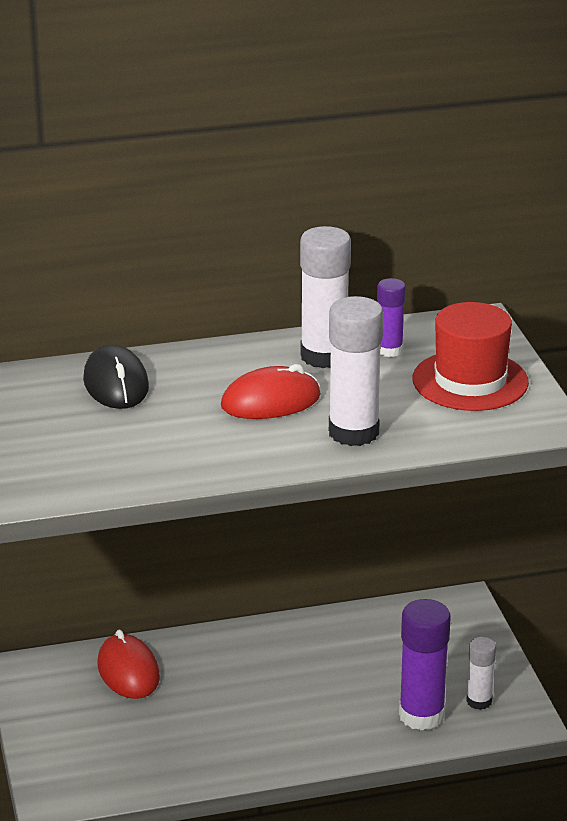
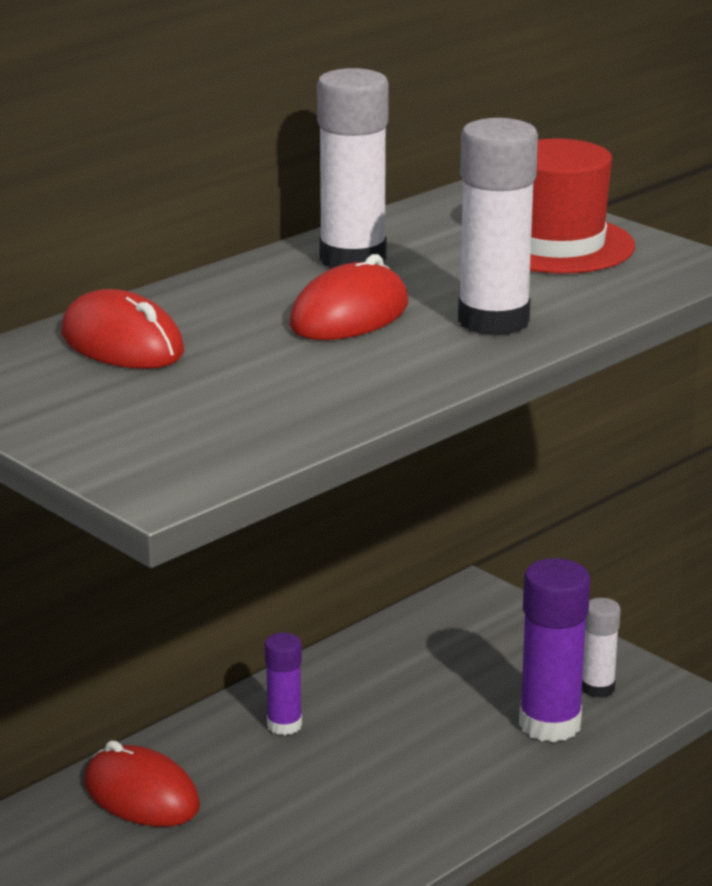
camera: 30 degrees left, 5 degrees down
black mouse [83,344,149,409] -> red mouse [61,289,184,369]
purple glue stick [377,278,406,357] -> purple glue stick moved to [265,633,302,735]

